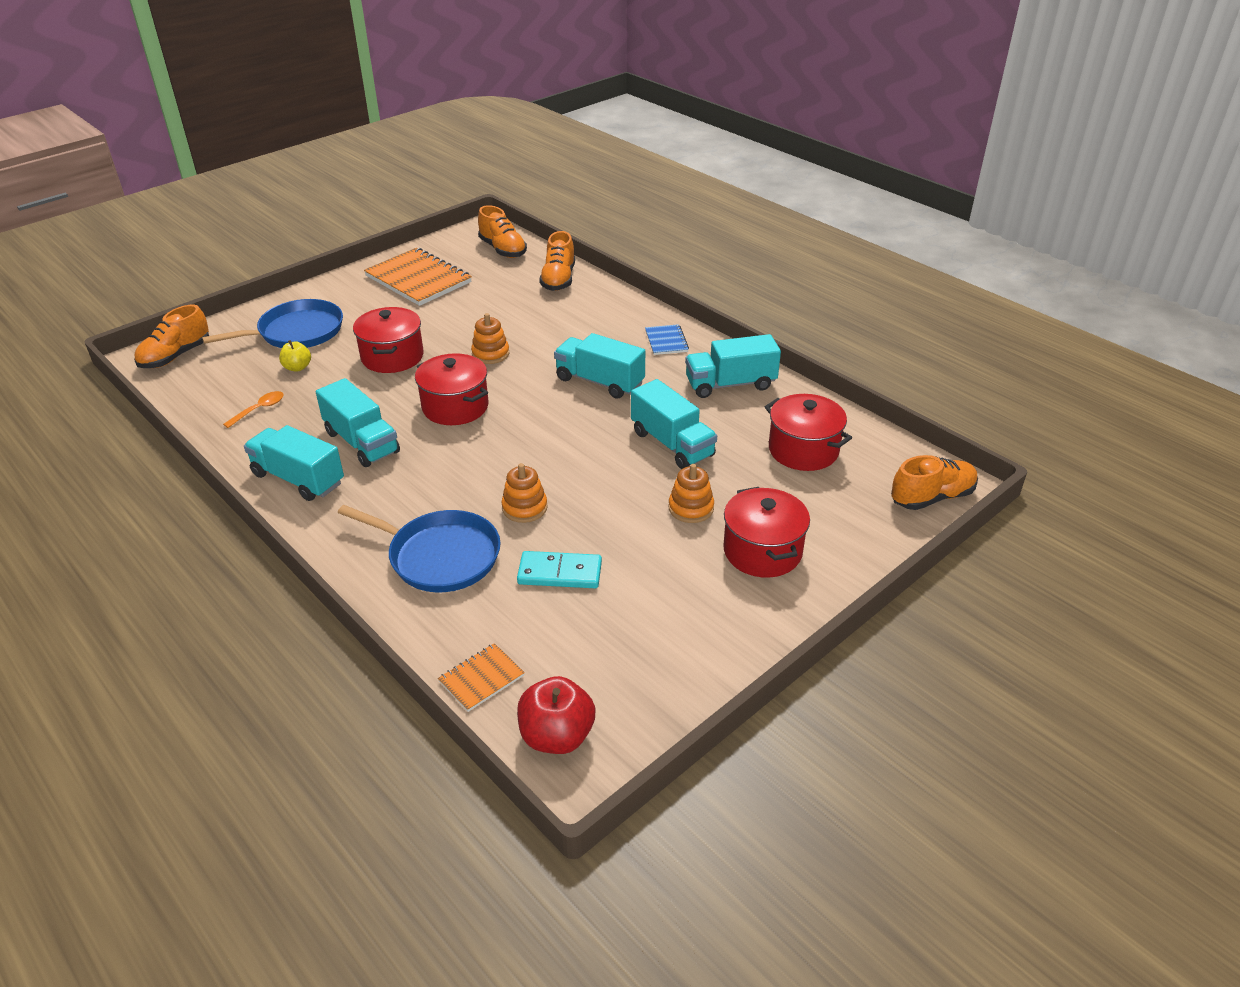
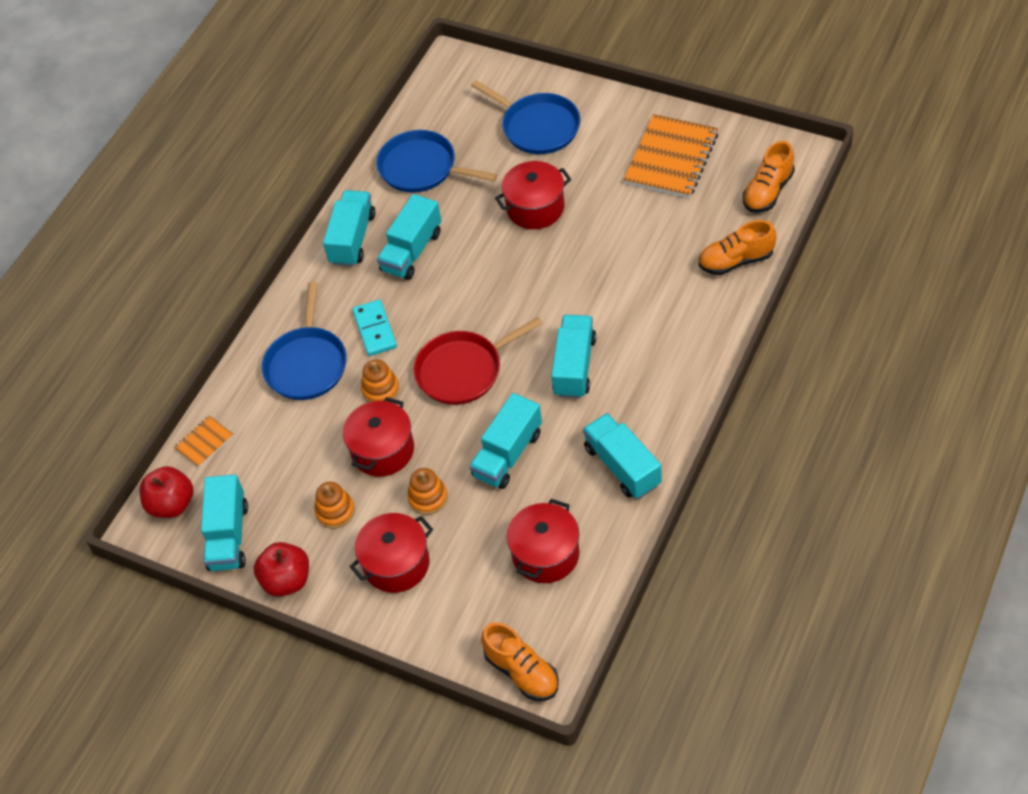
camera: 75 degrees right, 15 degrees up
orange shoe [134,304,209,368] -> none
orange spoon [223,391,284,428] -> blue pan [376,130,497,193]
yellow apple [279,340,311,371] -> none
red pot [415,353,489,425] -> red pot moved to [343,397,414,477]
orange notebook [438,643,525,712] -> orange notebook turned 75 degrees counterclockwise [174,415,234,468]
orange stacking toy [471,313,509,364] -> orange stacking toy moved to [314,482,355,529]
turquoise domino [517,551,602,588] -> turquoise domino moved to [352,299,397,356]
blue notebook [645,324,689,355] -> none
none -> turquoise truck [201,474,248,571]
none -> red apple [254,542,309,597]
none -> red pan [414,317,543,405]

